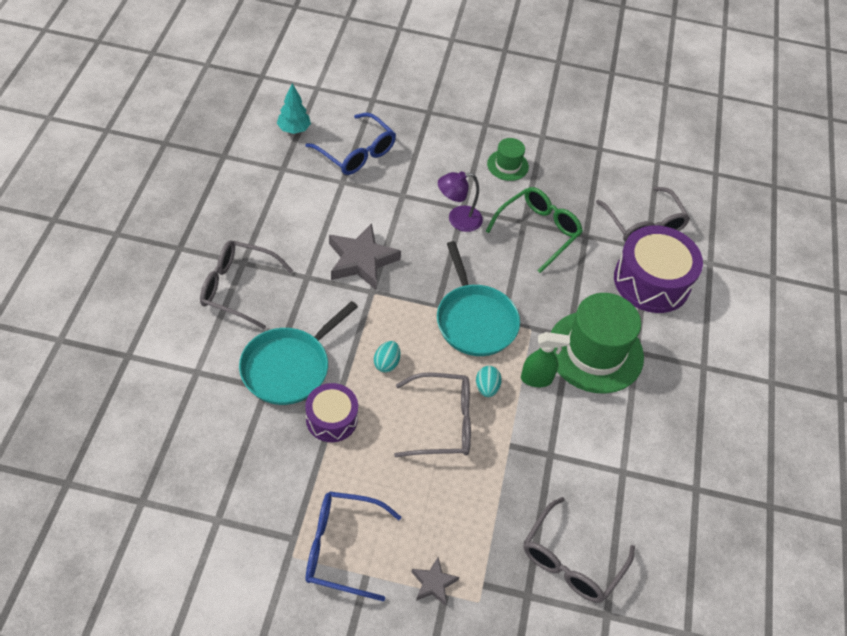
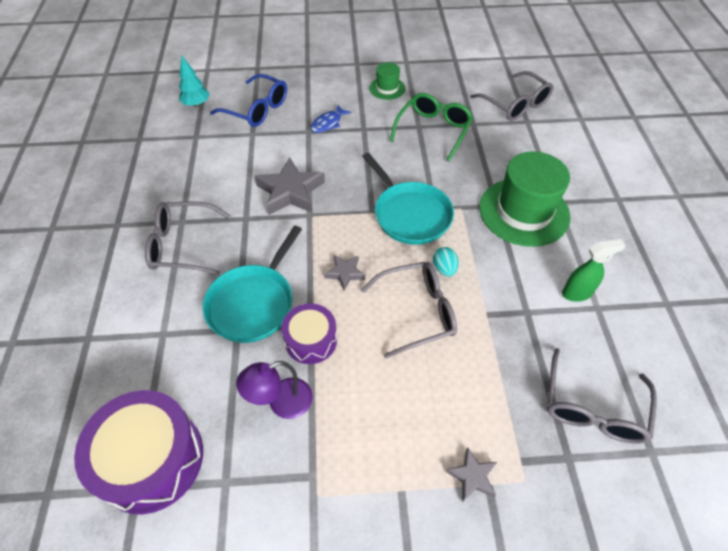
camera: 10 degrees left, 0 degrees up
blue glasses [306,491,401,601] -> none
turquoise egg [374,341,400,373] -> grey star [324,255,365,290]
purple lamp [438,171,483,232] -> purple lamp moved to [236,361,313,419]
green spray bottle [521,332,570,387] -> green spray bottle moved to [562,239,625,302]
purple drum [614,226,703,313] -> purple drum moved to [74,390,203,515]
none -> blue fish [311,105,352,133]

